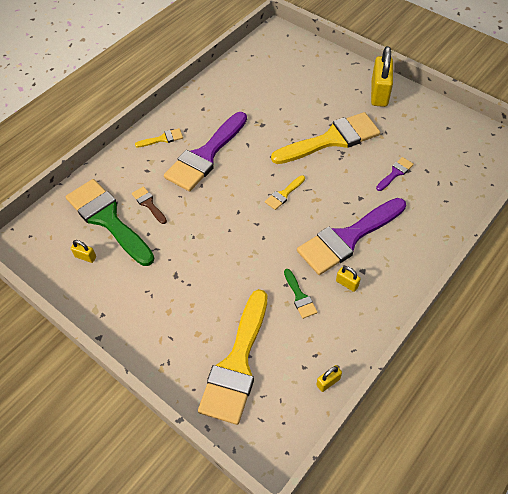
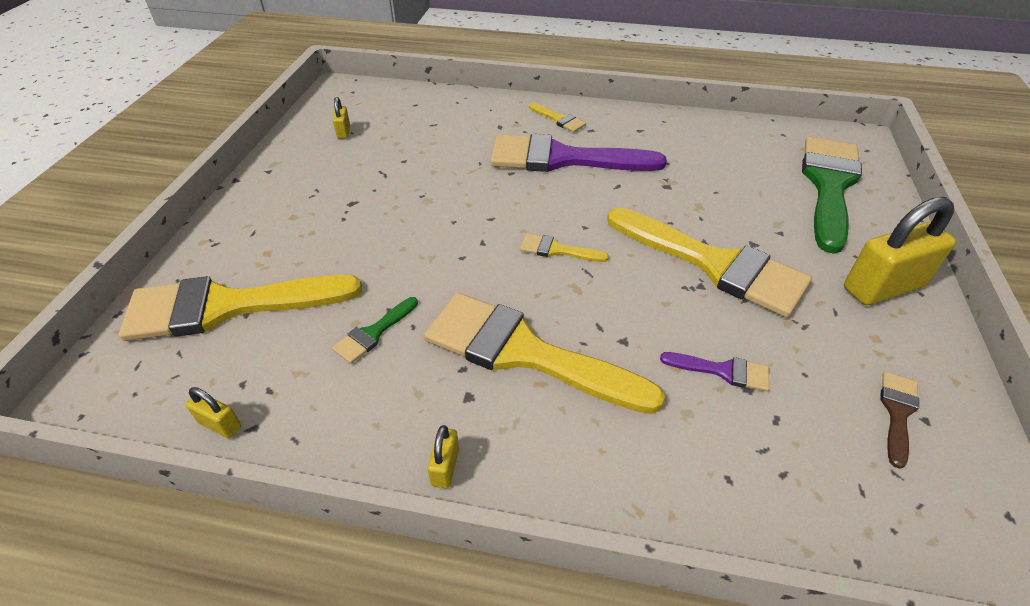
camera: 60 degrees right, 10 degrees down
green brush [66,179,155,266] -> green brush moved to [802,137,862,254]
brown brush [132,186,167,224] -> brown brush moved to [880,372,919,469]
purple brush [297,198,406,275] -> yellow brush [424,293,665,414]
yellow padlock [336,266,361,292] -> yellow padlock moved to [428,425,459,488]

